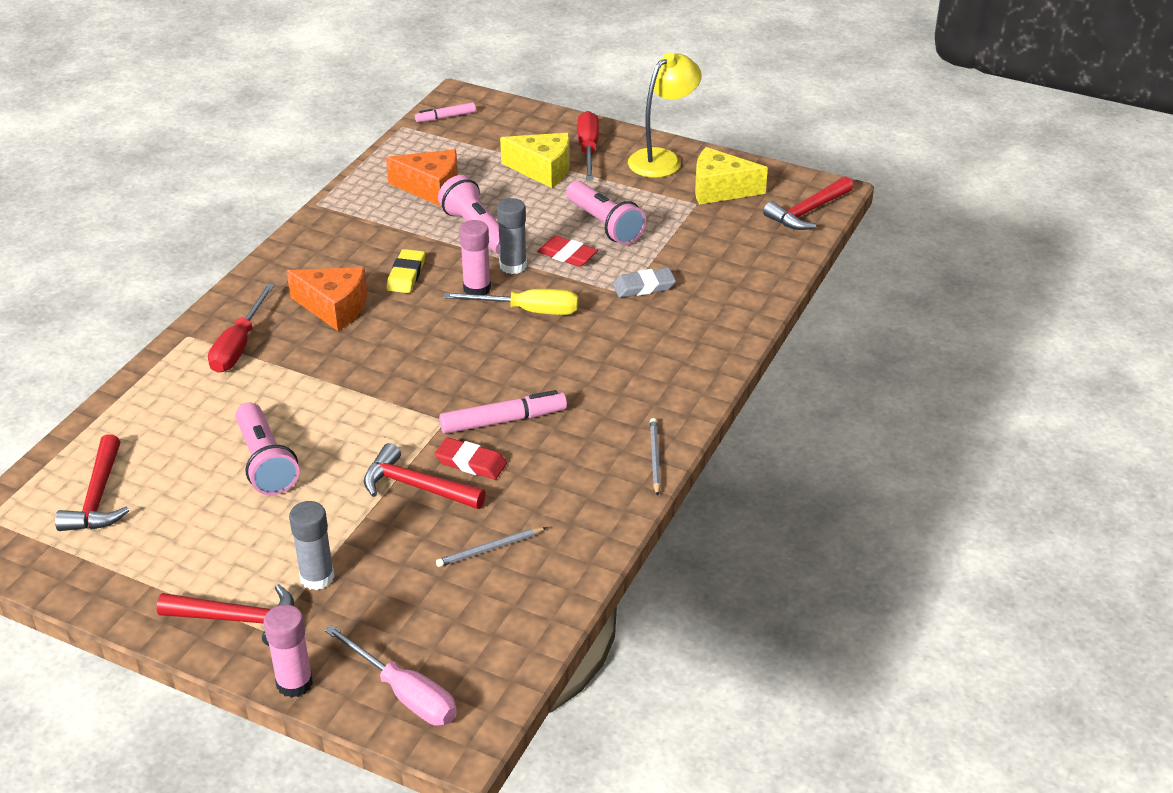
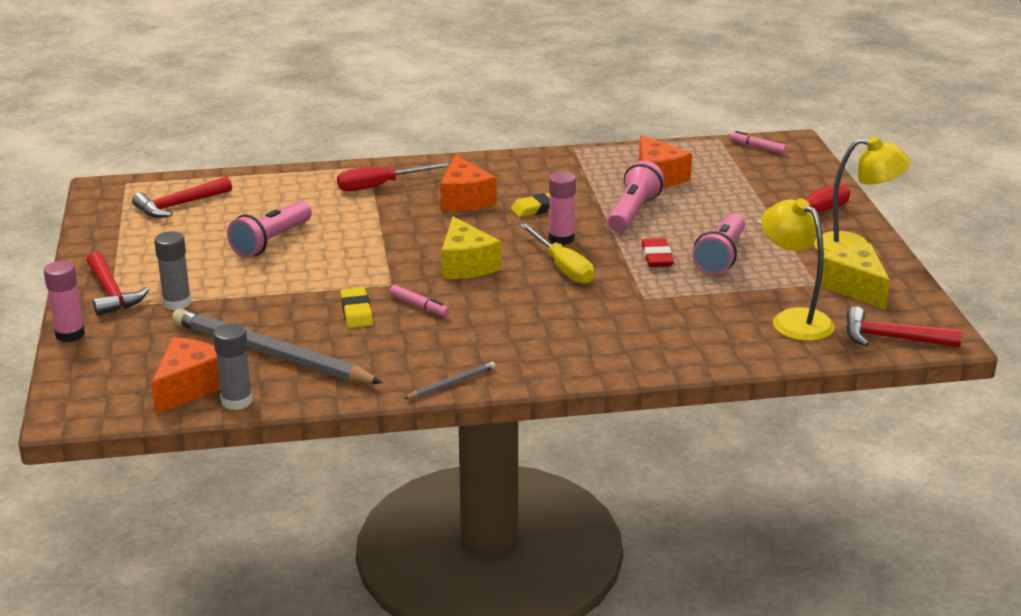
camera: 55 degrees right, 10 degrees down
pink screwdriver [325,625,457,726] -> none
red hammer [364,443,486,509] -> none
red eraser [435,437,507,480] -> yellow eraser [340,287,373,328]
grey pencil [436,527,547,567] -> grey pencil [172,308,383,384], size x2.44
pink marker [439,390,567,434] -> pink marker [389,285,450,317], size x0.62
grey glue stick [497,198,527,274] -> grey glue stick moved to [213,323,253,410]
yellow cheese [500,133,570,188] -> yellow cheese moved to [441,216,501,279]
grey eraser [613,268,676,298] -> none
none -> orange cheese [151,337,220,414]
none -> yellow lamp [761,198,835,341]

